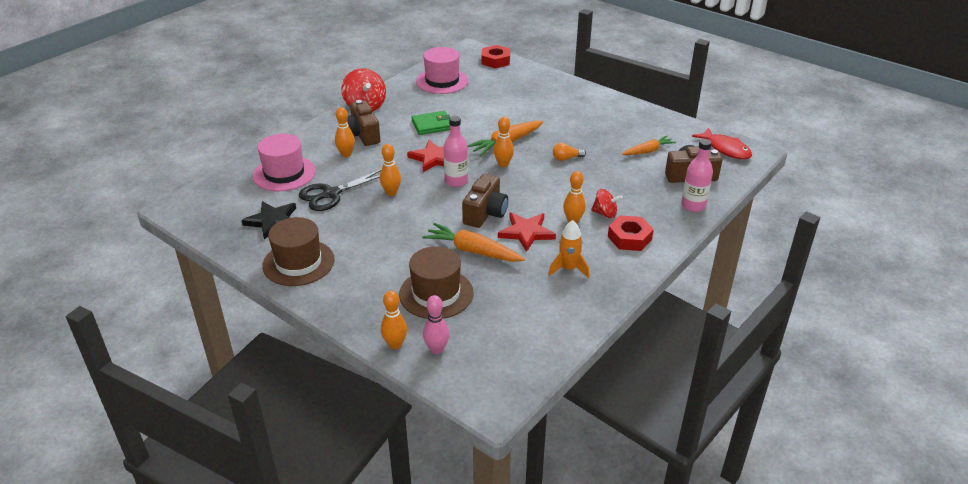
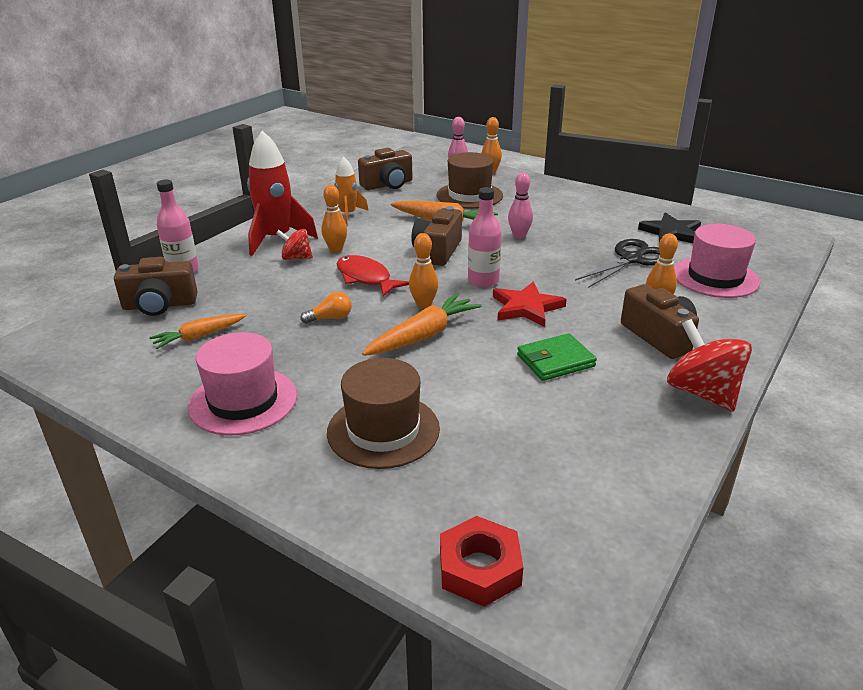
camera: 175 degrees right, 5 degrees down
brown hat [262,217,335,286] -> brown hat moved to [327,358,440,469]
orange bowling pin [380,144,401,196] -> none
pink hat [416,47,469,94] -> pink hat moved to [188,332,297,435]
red star [498,212,556,252] -> none
red nut [608,215,654,251] -> red rocket [247,130,318,256]
red fish [692,128,752,159] -> red fish moved to [337,255,409,297]
none -> brown camera [358,148,413,190]
none -> pink bowling pin [508,172,533,239]

